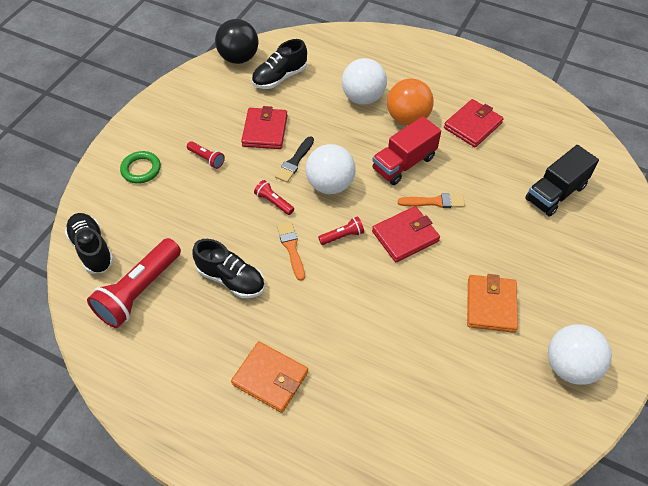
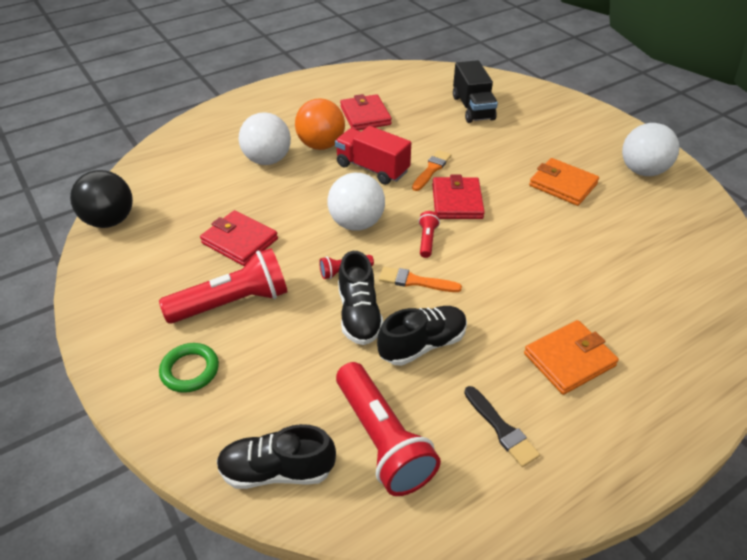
camera: 60 degrees left, 10 degrees down
red flashlight [187,141,225,169] -> red flashlight [159,248,288,324], size x2.15
black shoe [252,39,307,89] -> black shoe moved to [338,251,383,345]
black brush [275,136,314,182] -> black brush moved to [464,386,540,467]
red truck [372,116,441,185] -> red truck turned 135 degrees clockwise [335,126,411,185]

